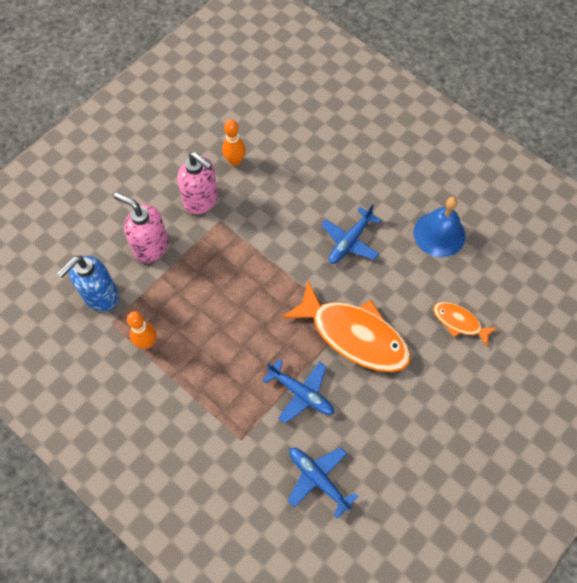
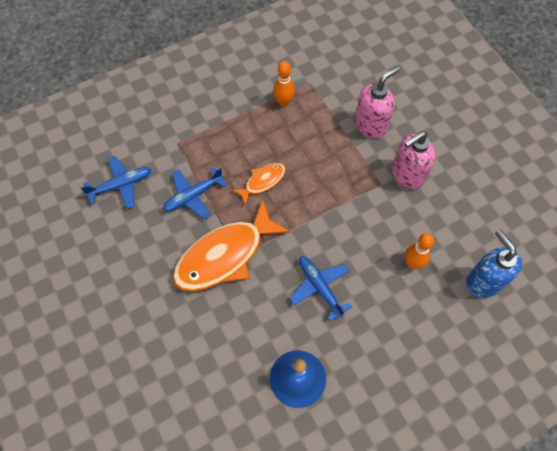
camera: 110 degrees right, 0 degrees up
blue soap dispenser [57,256,119,311] -> blue soap dispenser moved to [466,230,522,298]
orange bowling pin [222,119,246,166] -> orange bowling pin moved to [405,233,434,269]
orange fish [433,302,498,347] -> orange fish moved to [232,163,286,205]

